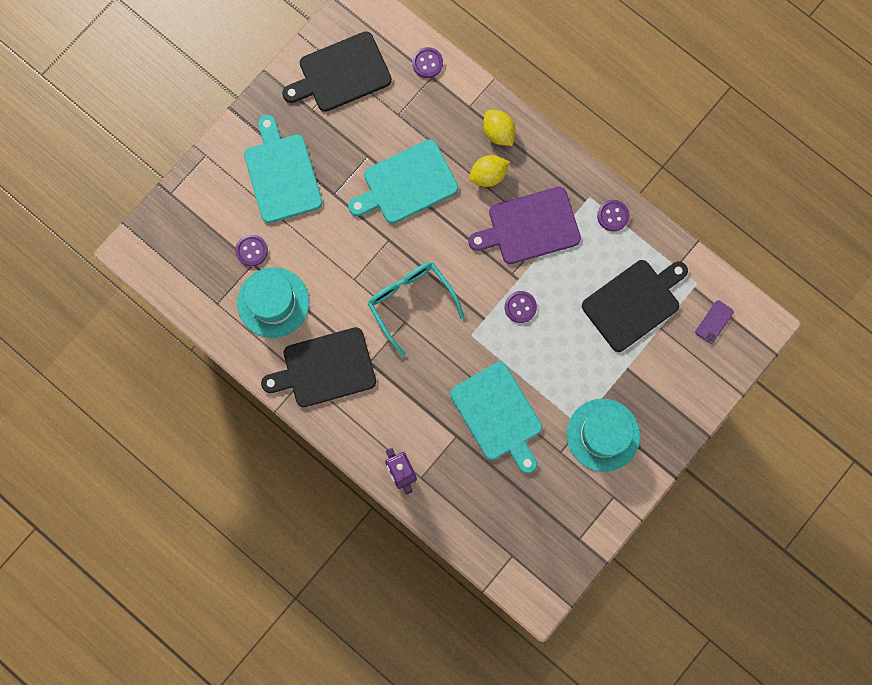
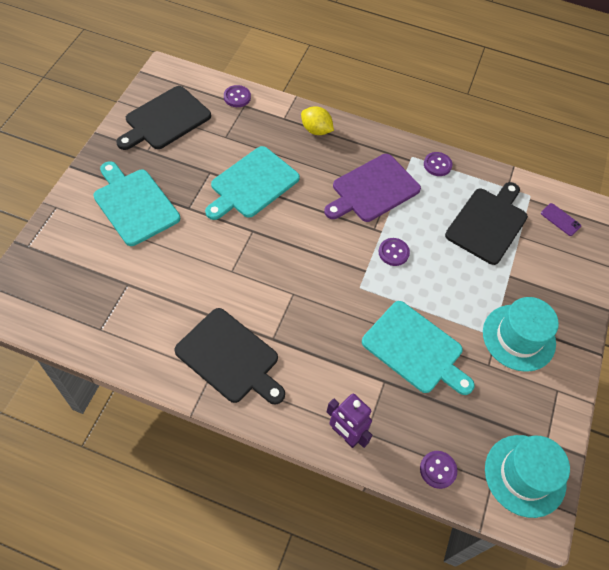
camera: 25 degrees left, 20 degrees down
purple button [235,234,268,266] -> purple button moved to [420,451,457,489]
turquoise hat [237,267,309,338] -> turquoise hat moved to [485,435,570,518]
black cutting board [261,327,376,407] -> black cutting board turned 105 degrees counterclockwise [174,308,285,405]
turquoise glasses [368,262,464,356] -> none
yellow lemon [469,155,510,187] -> none
purple phone [695,300,734,344] -> purple phone turned 60 degrees counterclockwise [541,203,581,236]

